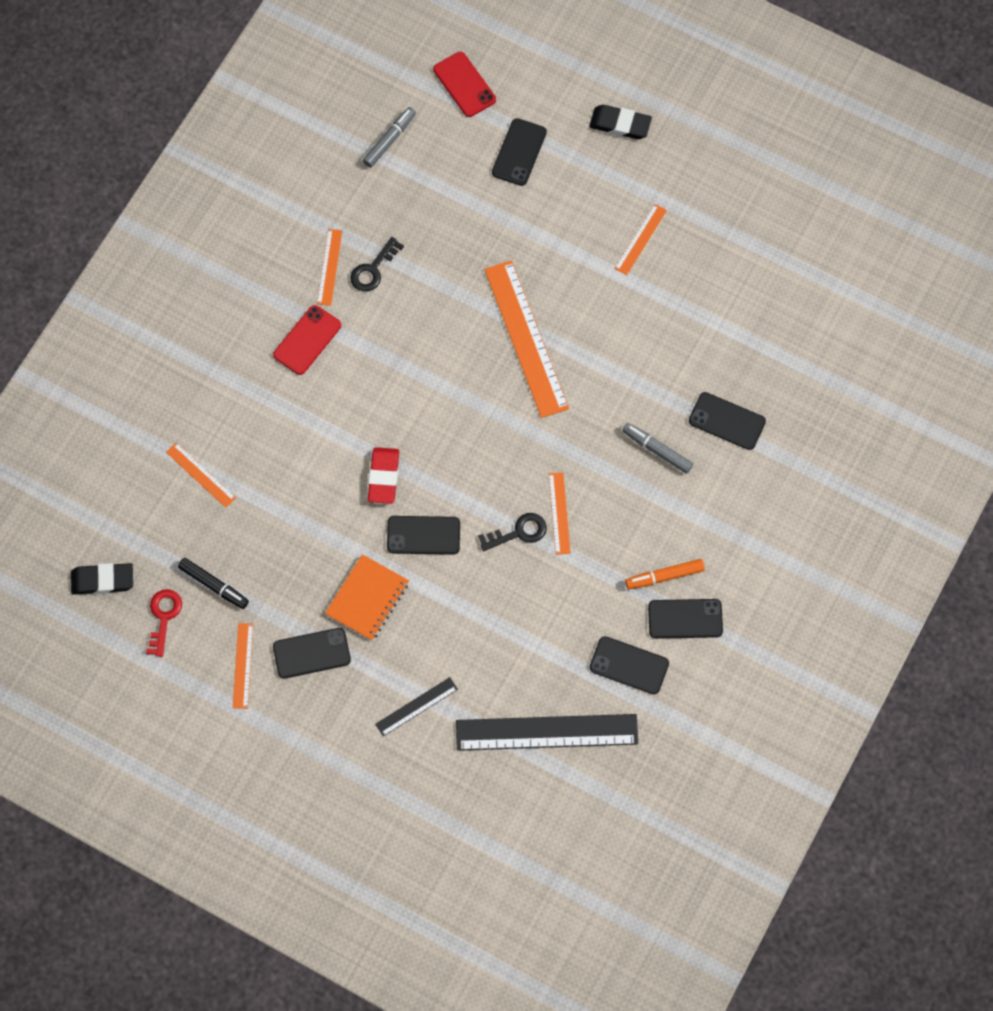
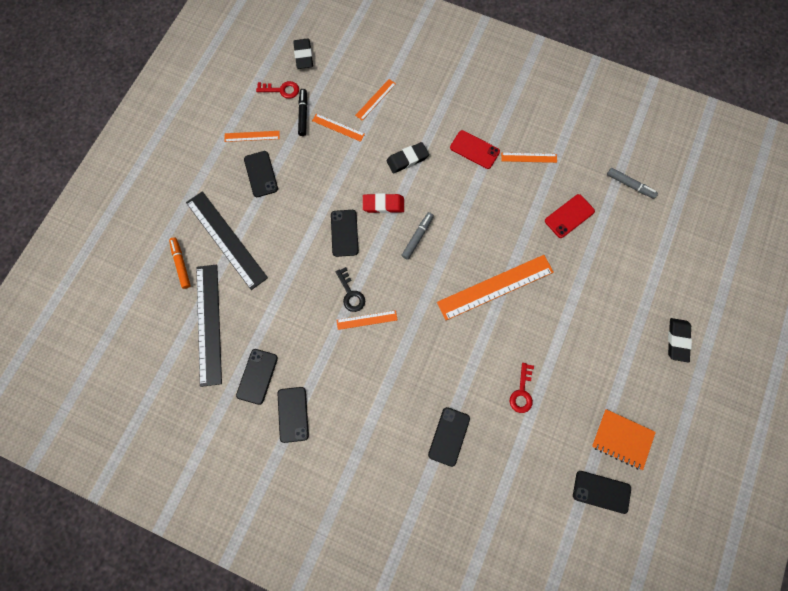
camera: 85 degrees right, 5 degrees up
black marker [178,558,249,609] -> black marker turned 150 degrees clockwise [298,89,308,136]
orange notebook [325,554,409,641] -> orange notebook moved to [591,409,656,470]
black key [350,237,404,292] -> none
black ruler [375,677,458,736] -> black ruler [186,191,268,290], size x2.03
red phone [433,52,496,117] -> red phone moved to [545,194,595,238]
black phone [492,118,547,186] -> black phone moved to [573,471,631,514]
orange ruler [614,204,667,275] -> orange ruler moved to [312,114,365,142]
grey marker [622,423,693,474] -> grey marker moved to [401,212,434,260]
orange marker [625,559,705,589] -> orange marker moved to [169,237,191,289]
none -> black eraser [386,142,429,174]
none -> red key [510,363,534,413]

